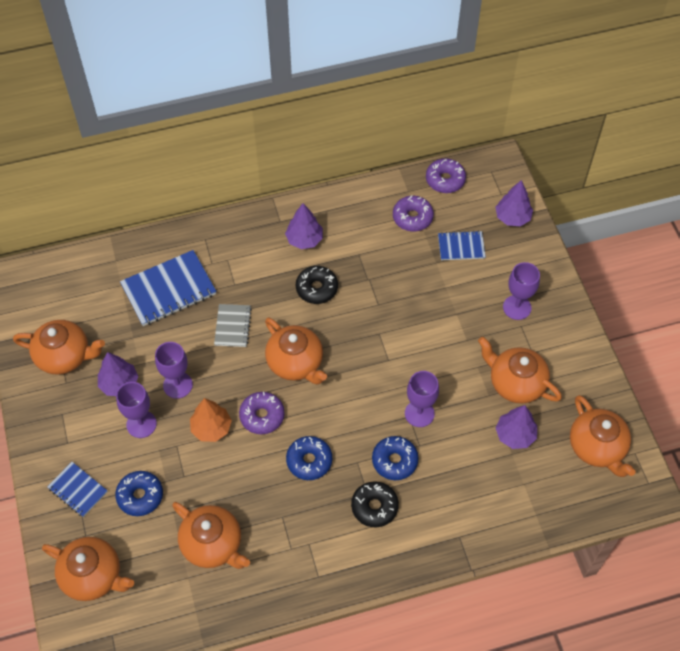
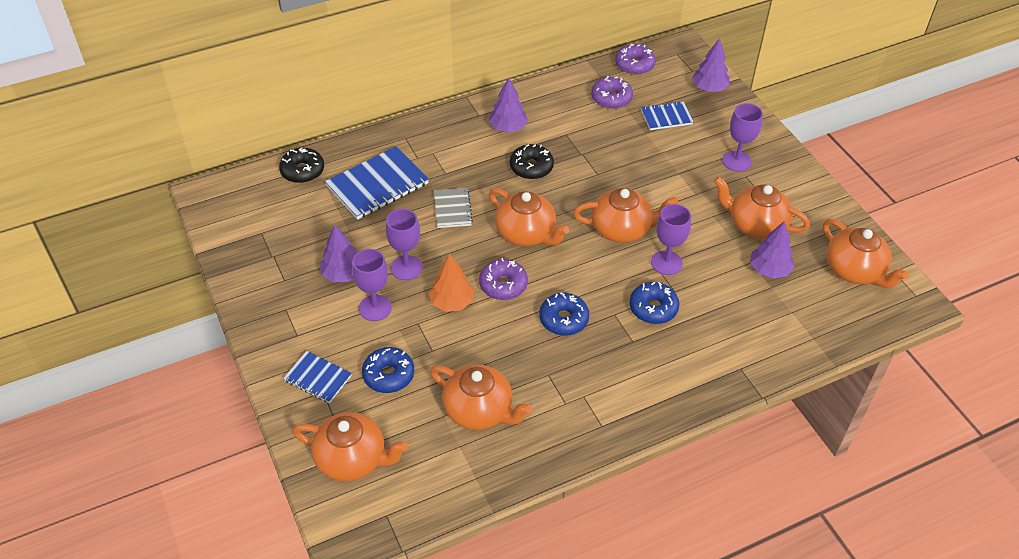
camera: 10 degrees left, 10 degrees down
orange teapot [13,320,105,374] -> orange teapot moved to [573,188,678,243]
black donut [351,481,399,527] -> black donut moved to [279,148,324,183]

